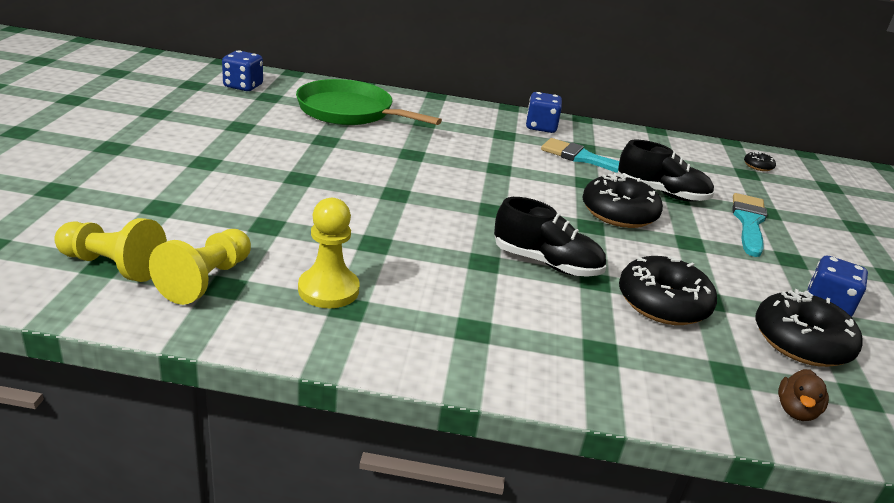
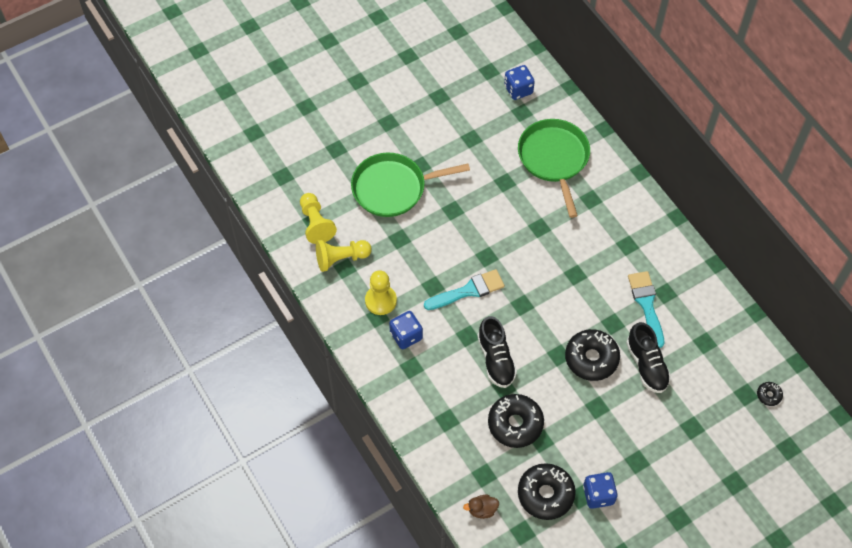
camera: 55 degrees right, 30 degrees up
blue dice [526,92,562,133] -> blue dice moved to [389,311,423,349]
turquoise brush [732,193,767,257] -> turquoise brush moved to [424,269,505,310]
none -> green pan [351,153,470,217]

